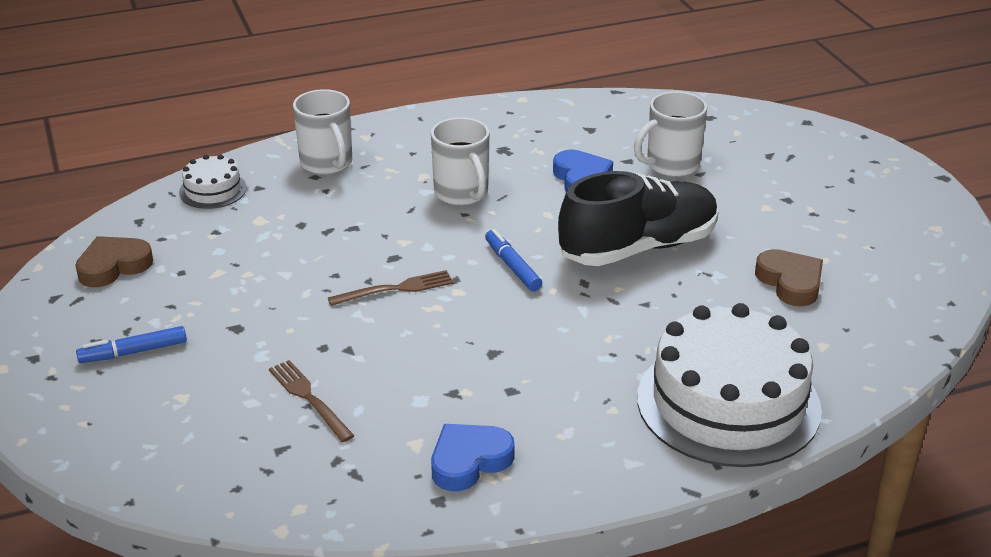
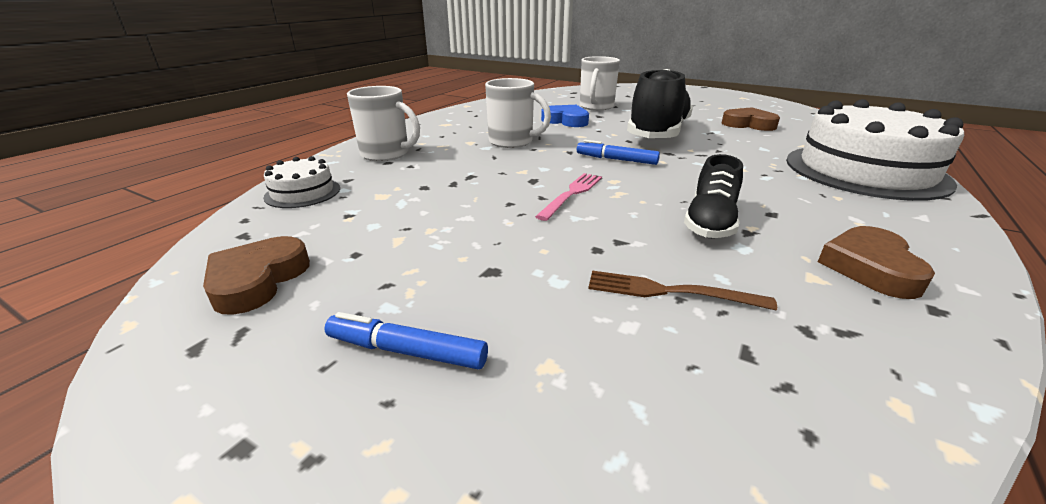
camera: 40 degrees left, 5 degrees down
blue marker [76,326,187,363] -> blue marker turned 75 degrees clockwise [324,312,488,370]
brown fork [328,270,453,306] -> pink fork [535,173,602,221]
blue heart [431,424,515,491] -> brown heart [818,226,935,299]
none -> black shoe [684,154,743,238]

